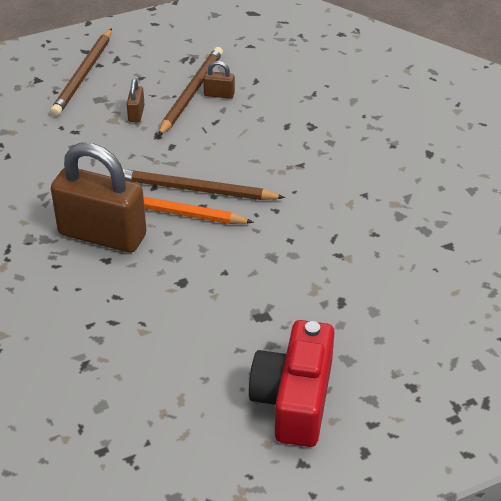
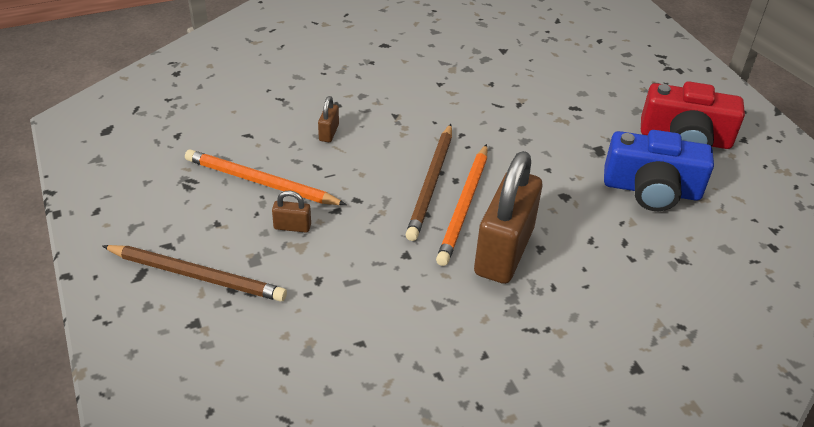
camera: 90 degrees left, 0 degrees up
brown pencil [158,47,223,137] -> orange pencil [185,149,347,205]
brown padlock [203,61,235,99] -> brown padlock moved to [318,96,339,142]
none -> blue camera [604,130,714,211]

